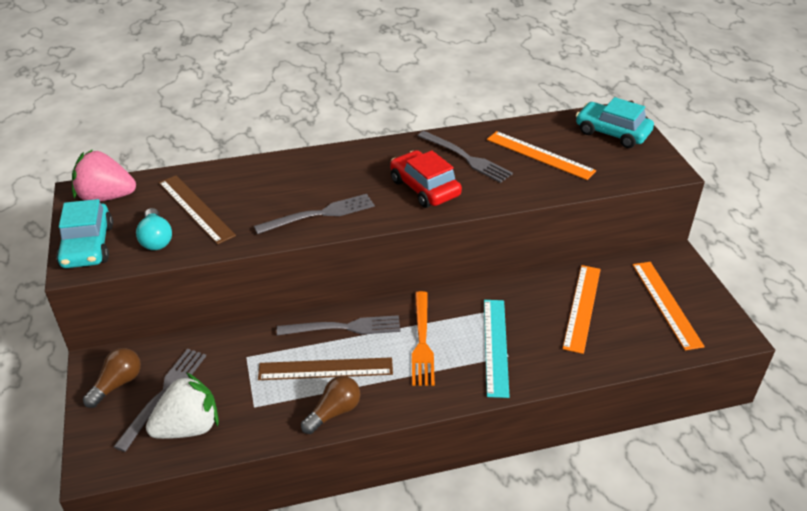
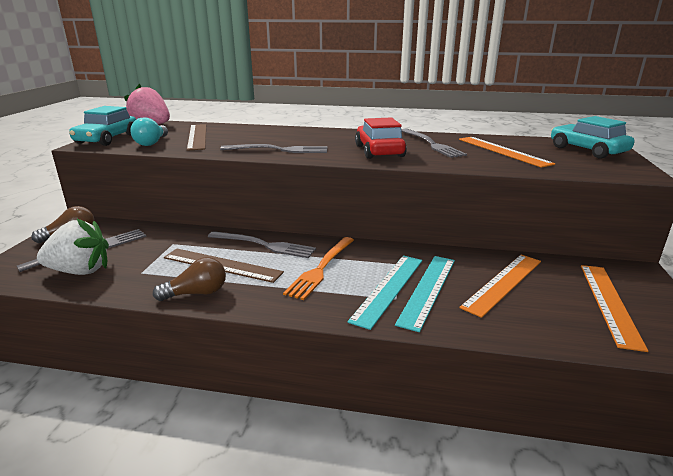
camera: 25 degrees right, 15 degrees down
none -> turquoise ruler [395,256,455,332]

